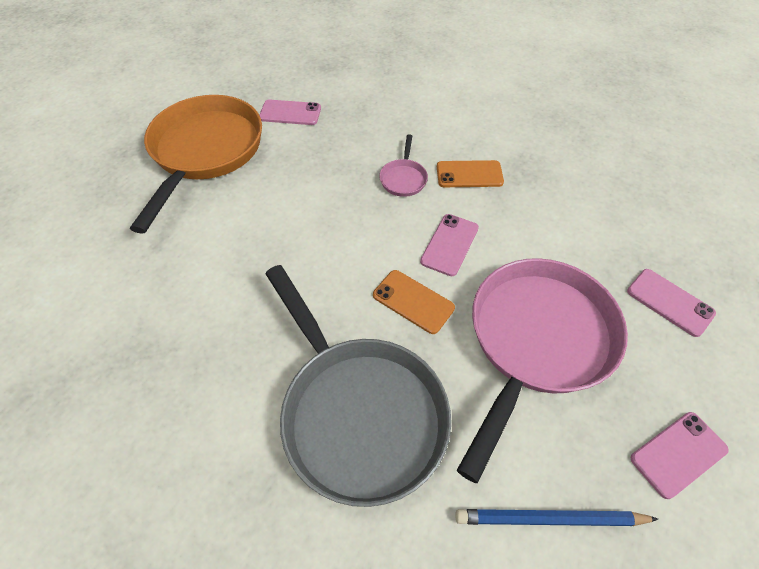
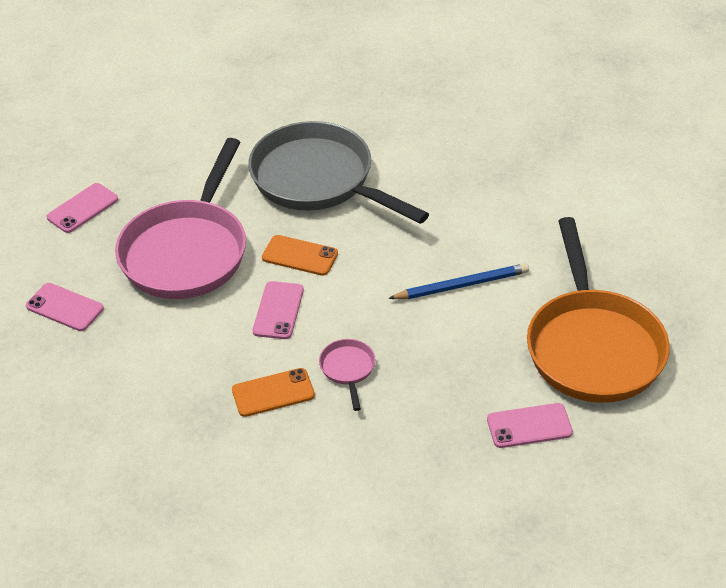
camera: 165 degrees right, 10 degrees down
blue pencil [455,509,658,526] -> blue pencil moved to [388,263,529,299]

